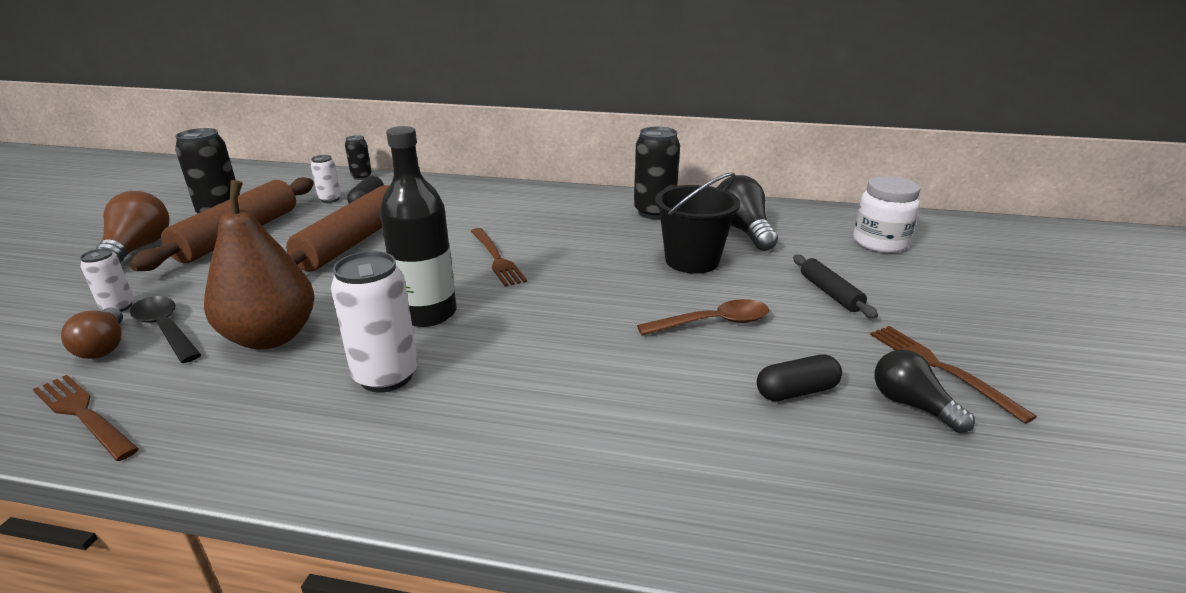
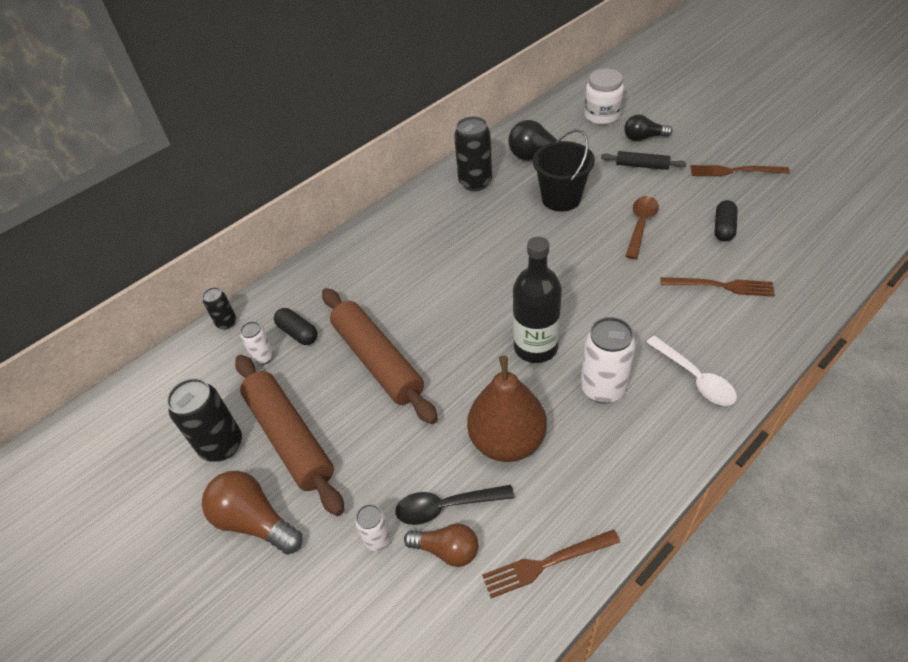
camera: 50 degrees left, 20 degrees up
brown fork [471,228,527,287] -> brown fork moved to [661,277,775,297]
black light bulb [874,350,975,433] -> black light bulb moved to [624,115,673,141]
none -> white spoon [646,336,737,406]

